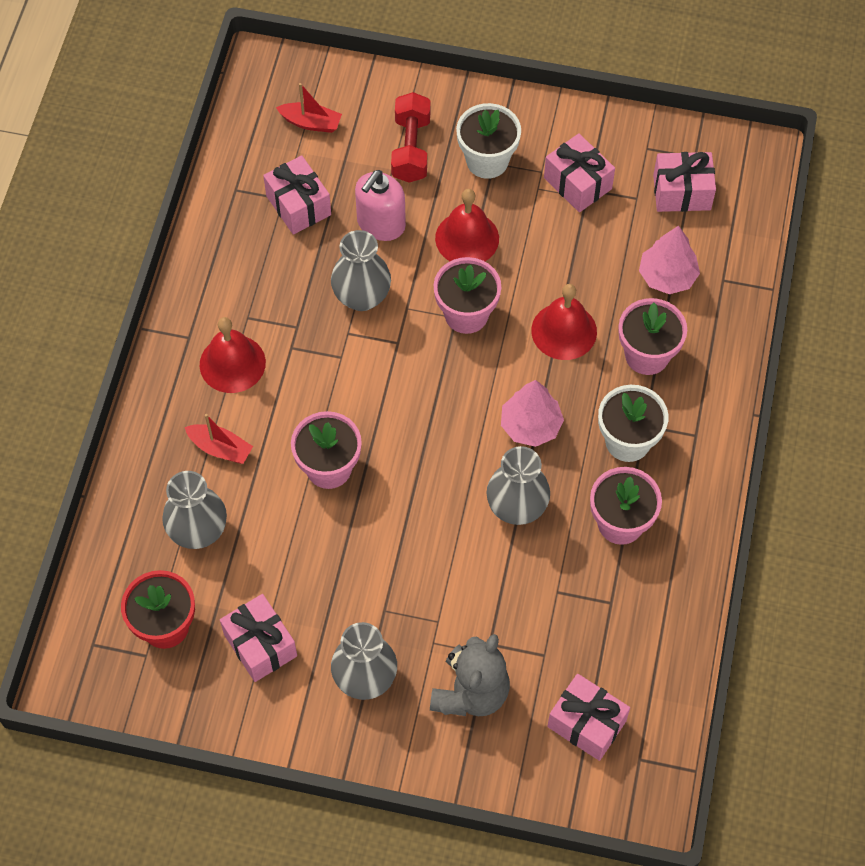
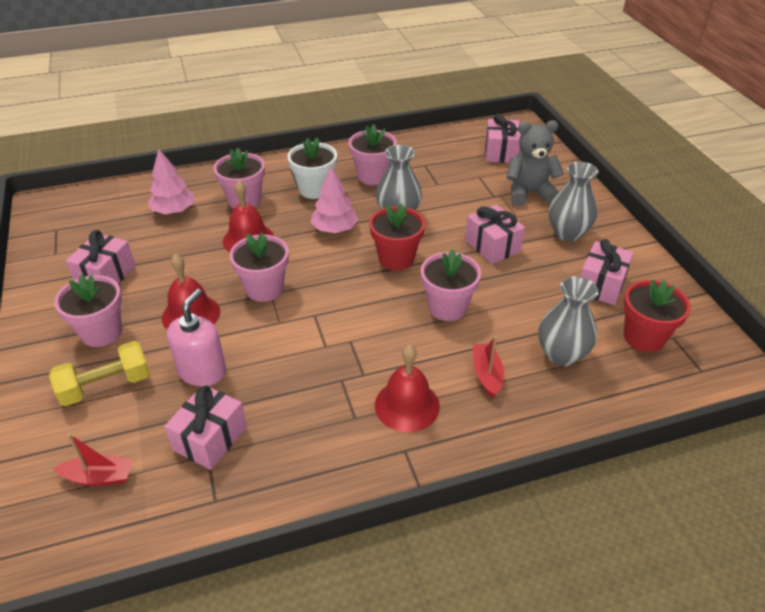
camera: 120 degrees left, 20 degrees down
red boat [276,83,342,133] -> red boat turned 105 degrees clockwise [53,434,133,486]
grey vase [331,230,391,311] -> none
pink soap dispenser [355,170,406,241] -> pink soap dispenser turned 75 degrees counterclockwise [167,289,226,386]
red dumbbell [391,92,430,182] -> yellow dumbbell [49,341,150,406]
white flower pot [456,103,521,179] -> pink flower pot [54,275,122,347]
pink gift [653,152,716,212] -> pink gift moved to [465,205,525,264]
none -> red flower pot [369,203,425,270]

